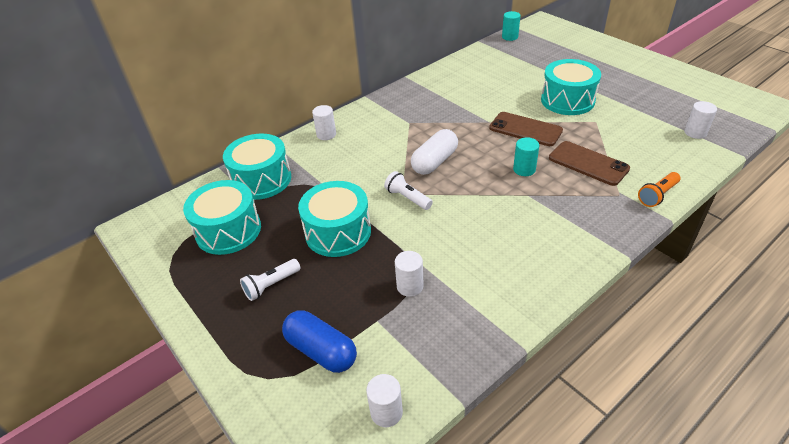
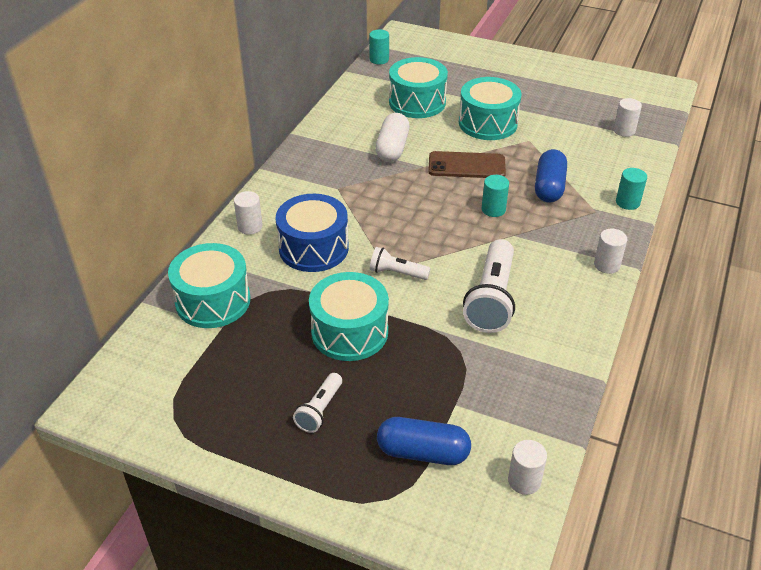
camera: 30 degrees left, 0 degrees up
turquoise drum [183,180,261,255] -> turquoise drum moved to [389,57,448,118]
white cylinder [395,251,424,297] -> white cylinder moved to [594,229,627,274]
white capsule [411,129,458,175] -> white capsule moved to [375,113,410,162]
brown phone [549,141,630,186] -> blue capsule [535,149,567,202]
orange flashlight [638,172,681,207] -> turquoise cylinder [616,168,647,210]
none -> blue drum [276,194,349,272]
none -> white flashlight [463,239,515,333]

